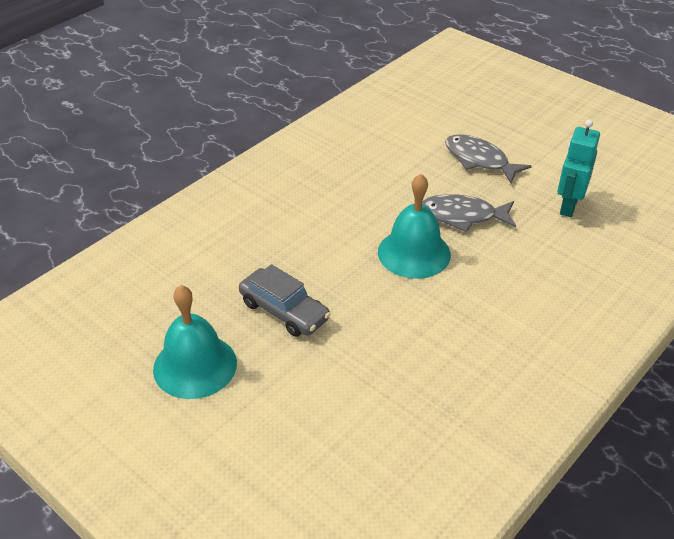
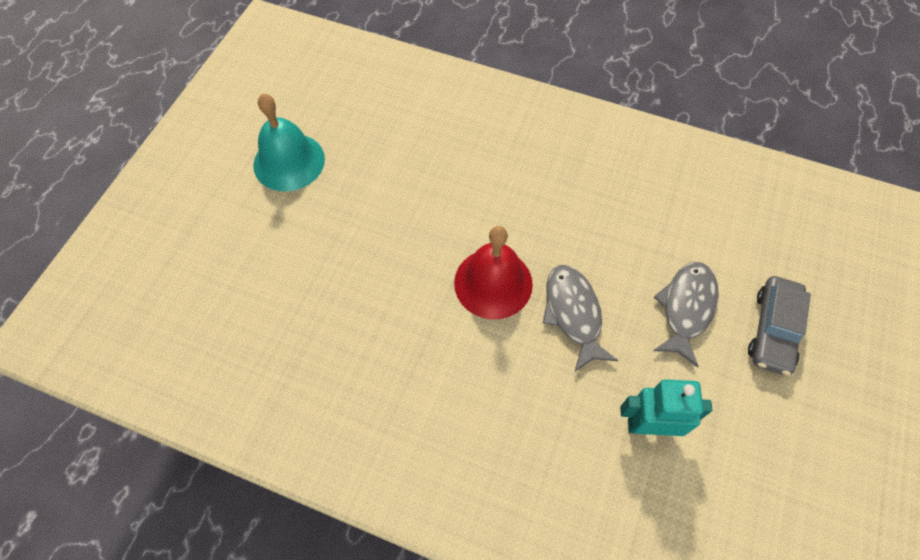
camera: 70 degrees right, 20 degrees up
grey car [239,264,331,337] -> grey car moved to [748,276,811,376]
turquoise bell [378,174,451,279] -> red bell [454,226,533,320]

